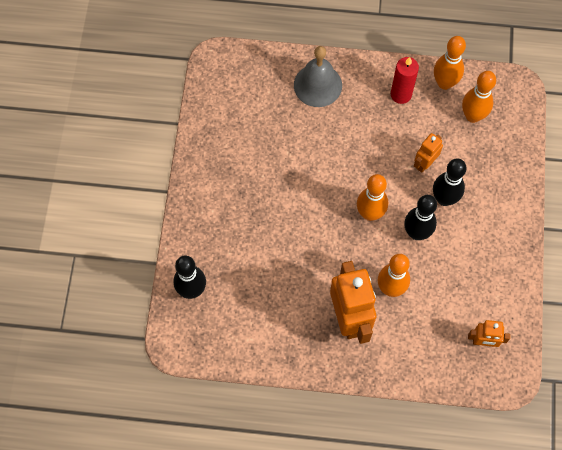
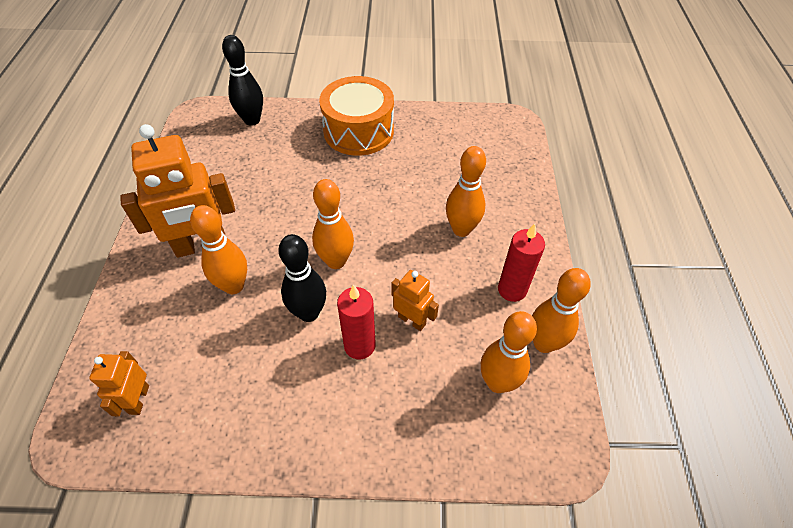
camera: 85 degrees right, 15 degrees down
grey bell [294,46,342,107] -> none
black bowling pin [433,158,467,206] -> red candle [337,285,376,359]
none -> orange drum [319,76,394,156]
none -> orange bowling pin [446,146,486,237]

